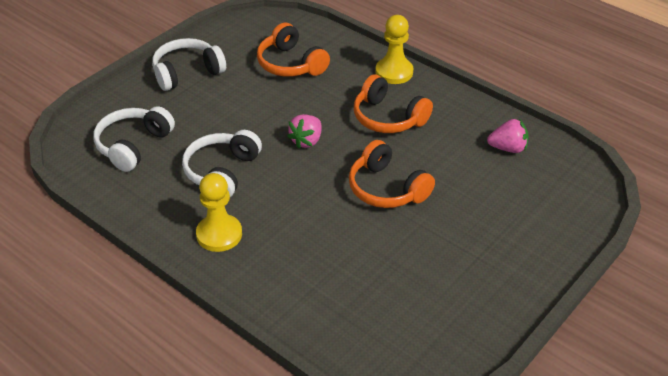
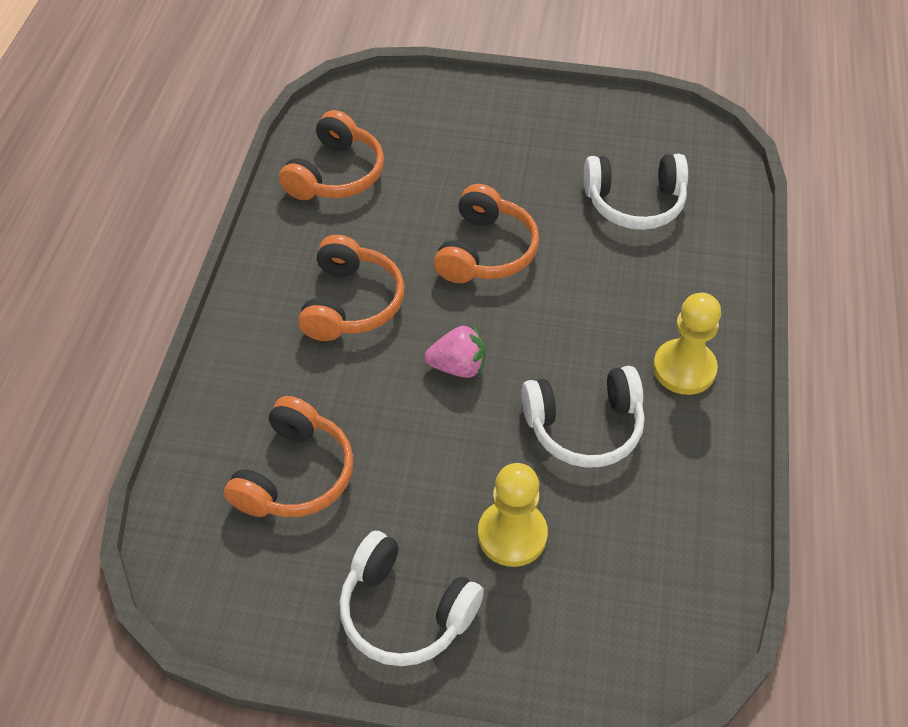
camera: 120 degrees left, 10 degrees up
white headphones [93,106,175,172] -> white headphones moved to [584,154,688,230]
yellow pawn [375,15,413,84] -> yellow pawn moved to [478,463,548,567]
pink strawberry [487,119,529,153] -> orange headphones [279,110,384,200]

